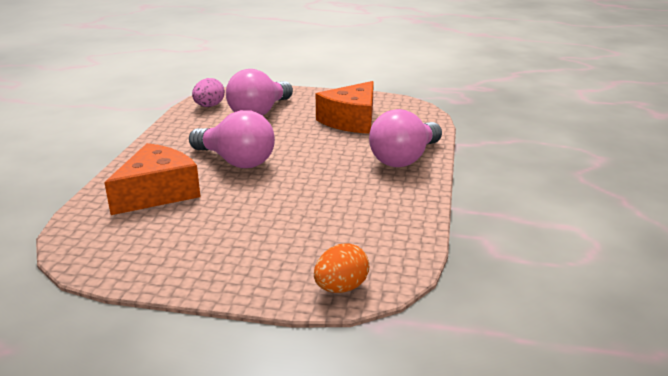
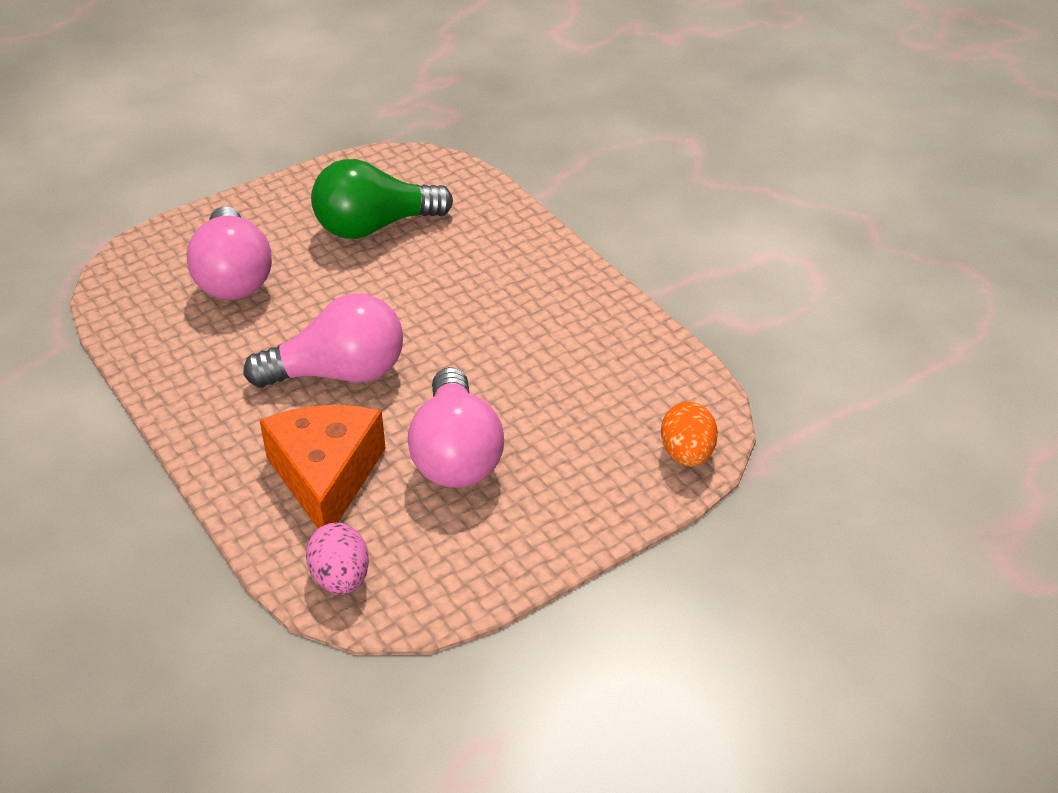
camera: 45 degrees left, 15 degrees up
pink egg [192,78,225,107] -> pink egg moved to [306,523,369,594]
orange cheese [316,81,374,134] -> green light bulb [311,159,453,239]
pink light bulb [369,109,442,167] -> pink light bulb moved to [408,367,504,488]

